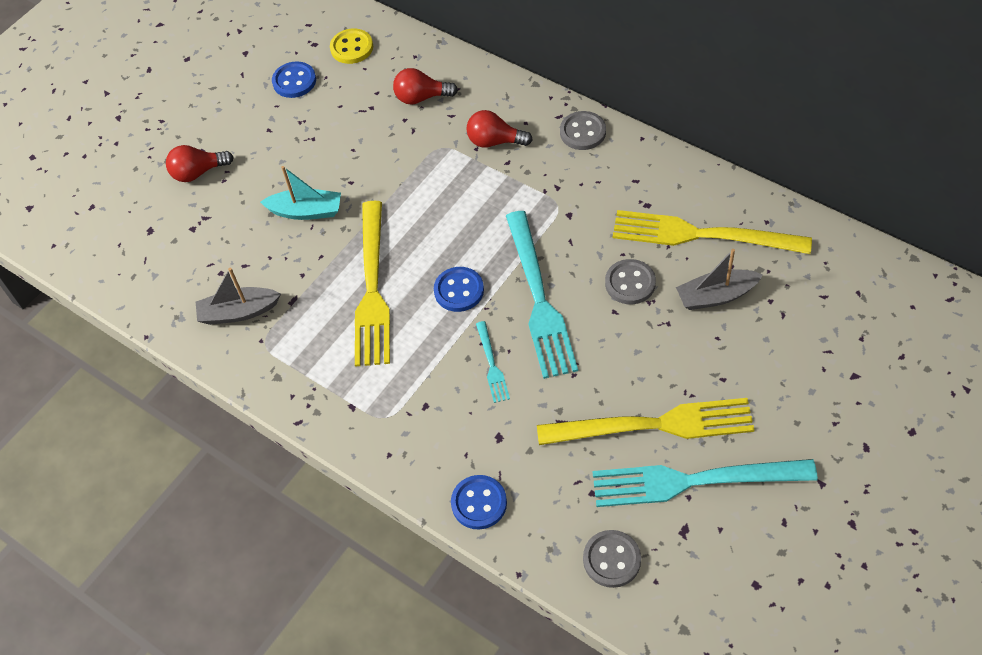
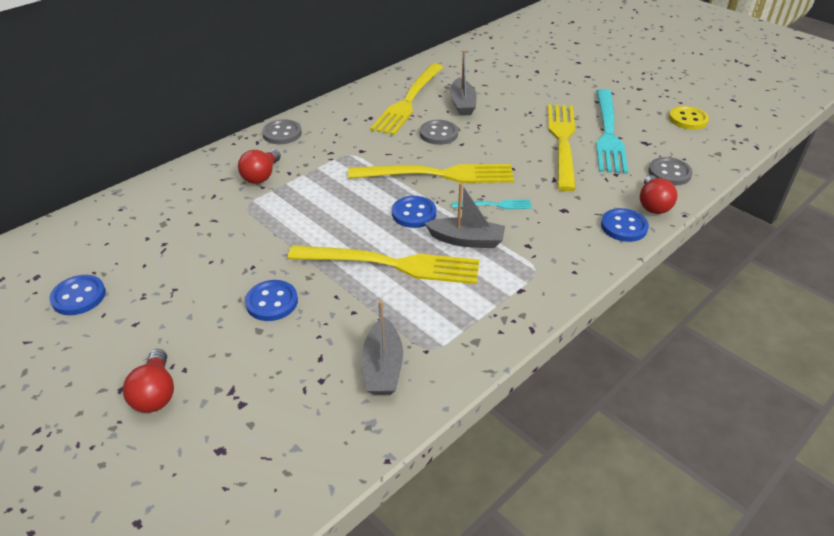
camera: 85 degrees left, 15 degrees down
turquoise boat [260,166,341,220] -> blue button [245,280,298,321]
yellow button [330,29,373,64] -> yellow button moved to [669,106,709,130]
red light bulb [393,68,458,105] -> red light bulb moved to [640,175,677,214]
turquoise fork [506,211,578,379] -> yellow fork [348,164,514,183]
none -> grey boat [424,183,505,248]

